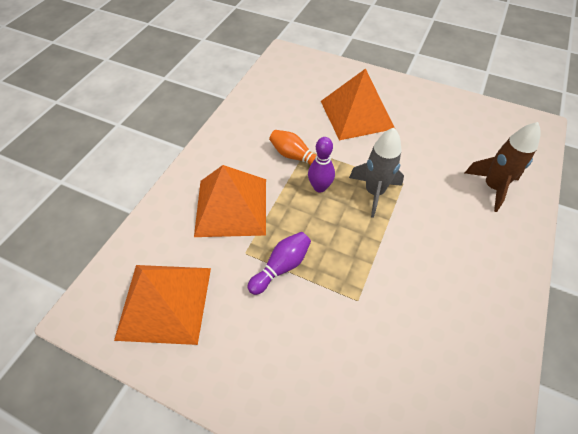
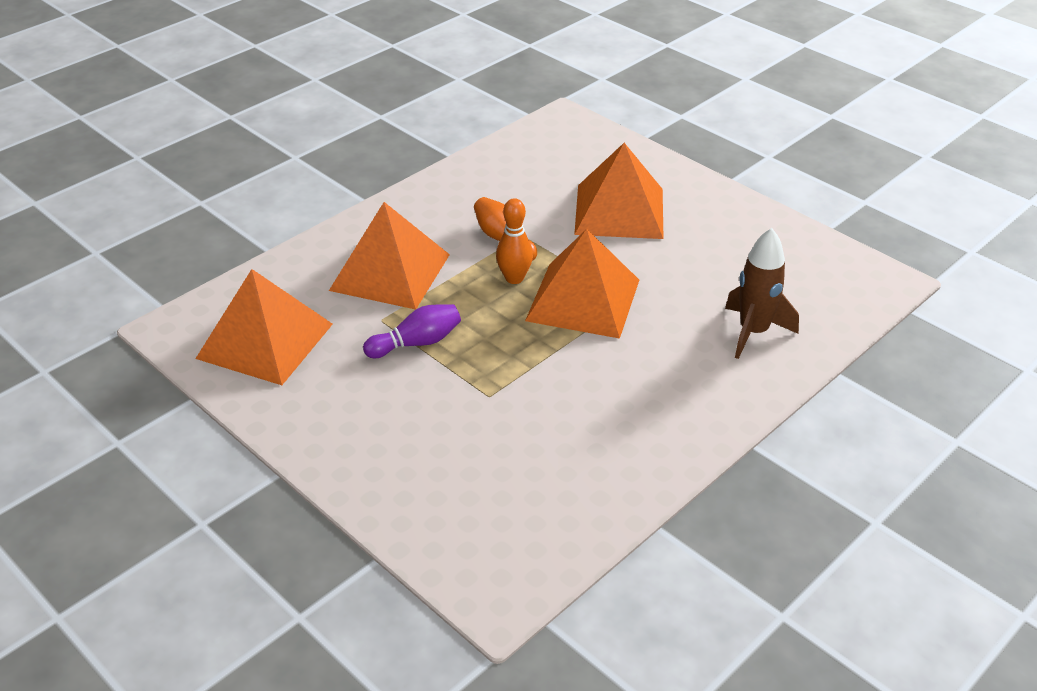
camera: 20 degrees right, 15 degrees down
purple bowling pin [308,137,335,193] -> orange bowling pin [496,198,533,284]
grey rocket [349,128,404,218] -> orange pyramid [525,229,639,339]

